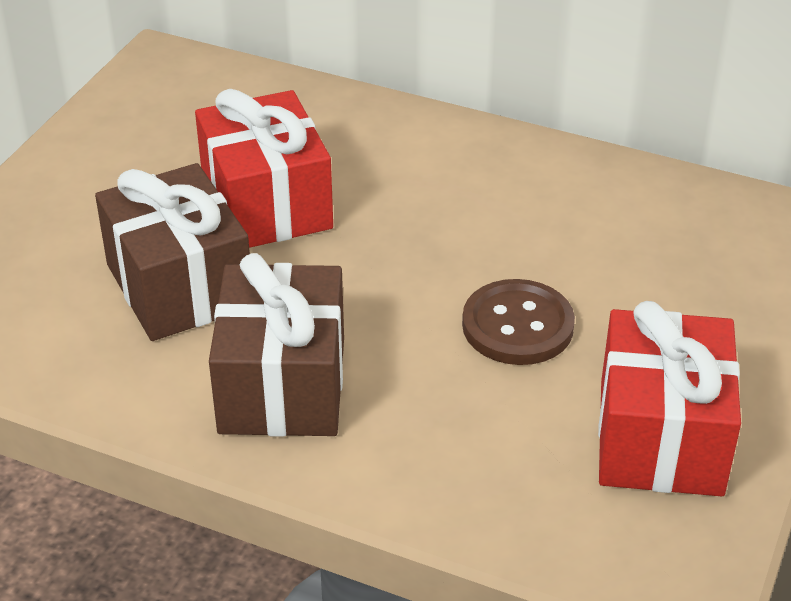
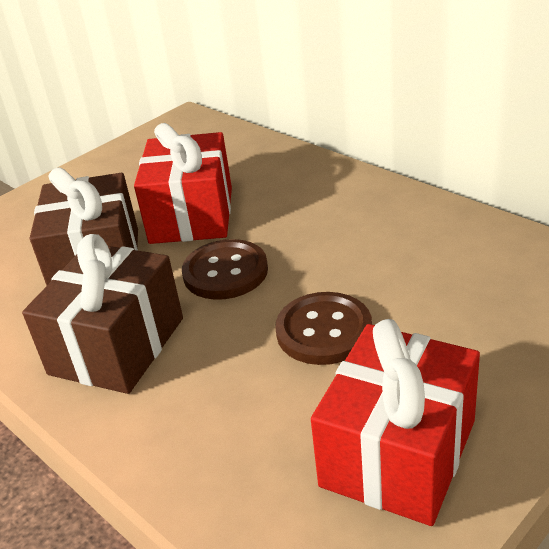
camera: 25 degrees right, 5 degrees down
none -> brown button [182,239,268,300]

